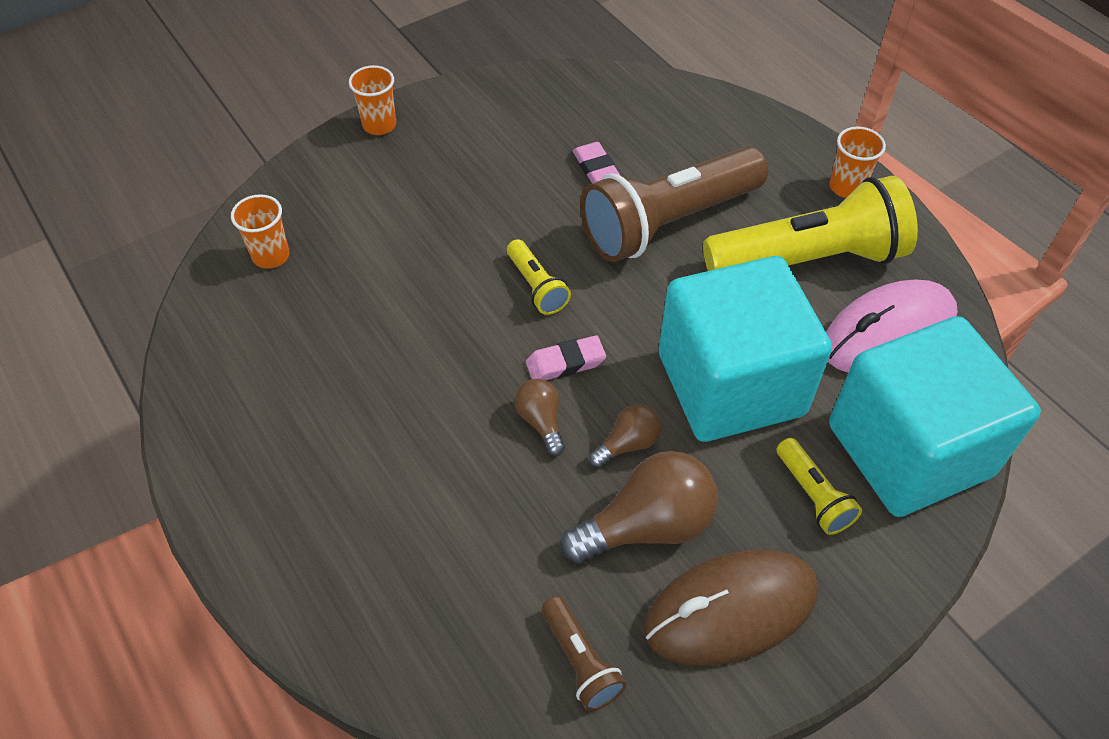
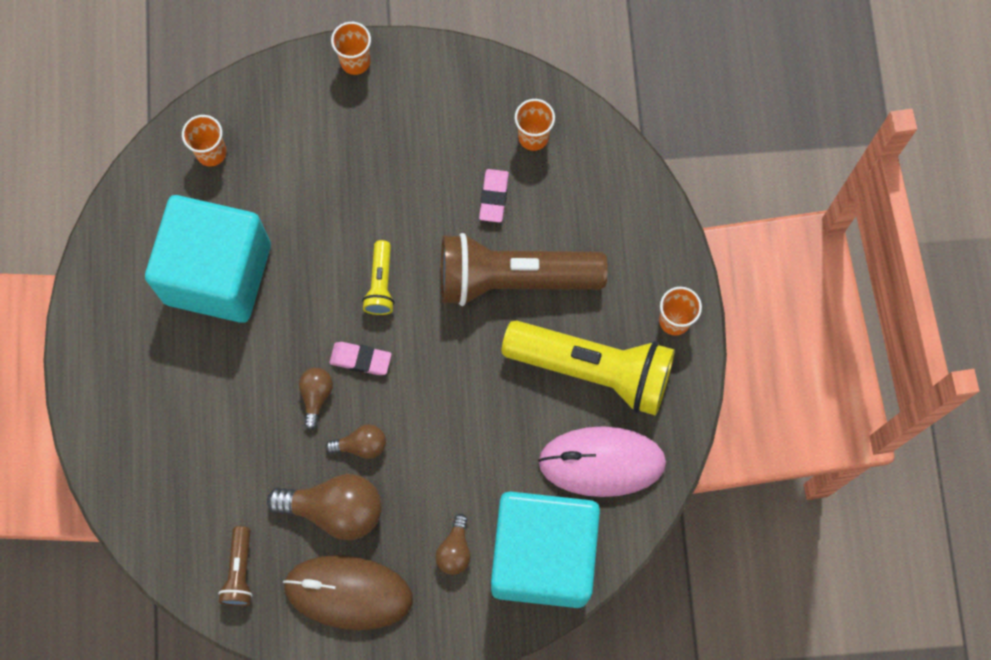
camera: 30 degrees right, 20 degrees up
turquoise cube [659,256,832,442] -> turquoise cube moved to [145,195,271,323]
yellow flashlight [776,438,862,535] -> brown light bulb [435,514,470,575]
none -> orange cup [515,99,555,151]

